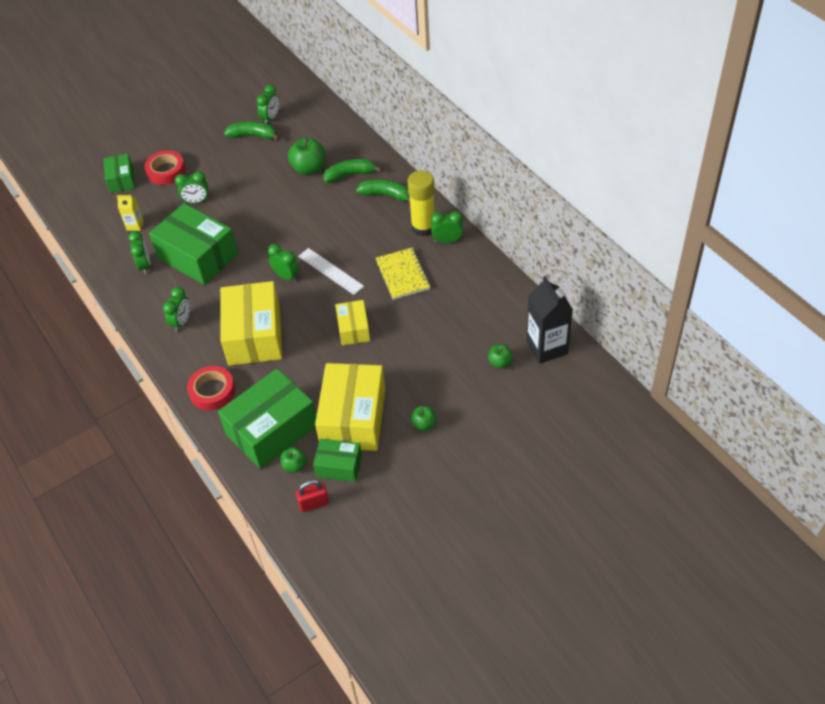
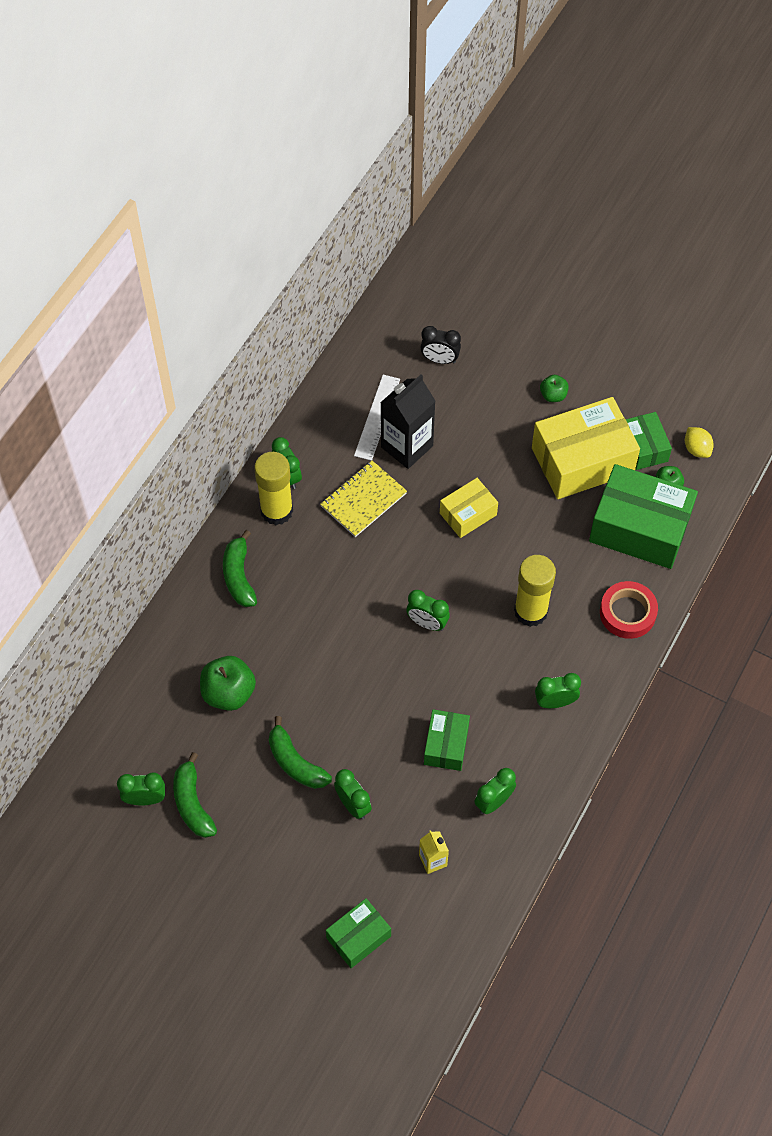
camera: 120 degrees left, 10 degrees up
red tape [145,151,186,185] -> none
green box [149,203,238,285] -> green box [424,709,470,771], size x0.54
yellow box [220,281,282,366] -> yellow glue stick [514,555,556,627]
green clock [268,244,299,282] -> green clock turned 75 degrees counterclockwise [406,590,450,631]
red padlock [296,480,329,512] -> yellow lemon [685,427,714,458]
white ruler [298,248,364,295] -> white ruler moved to [354,375,400,461]
green banana [323,159,383,183] -> green banana moved to [269,716,332,789]
green apple [488,345,513,368] -> black clock [420,326,461,364]
black carton [526,276,573,364] -> black carton moved to [380,374,435,469]

